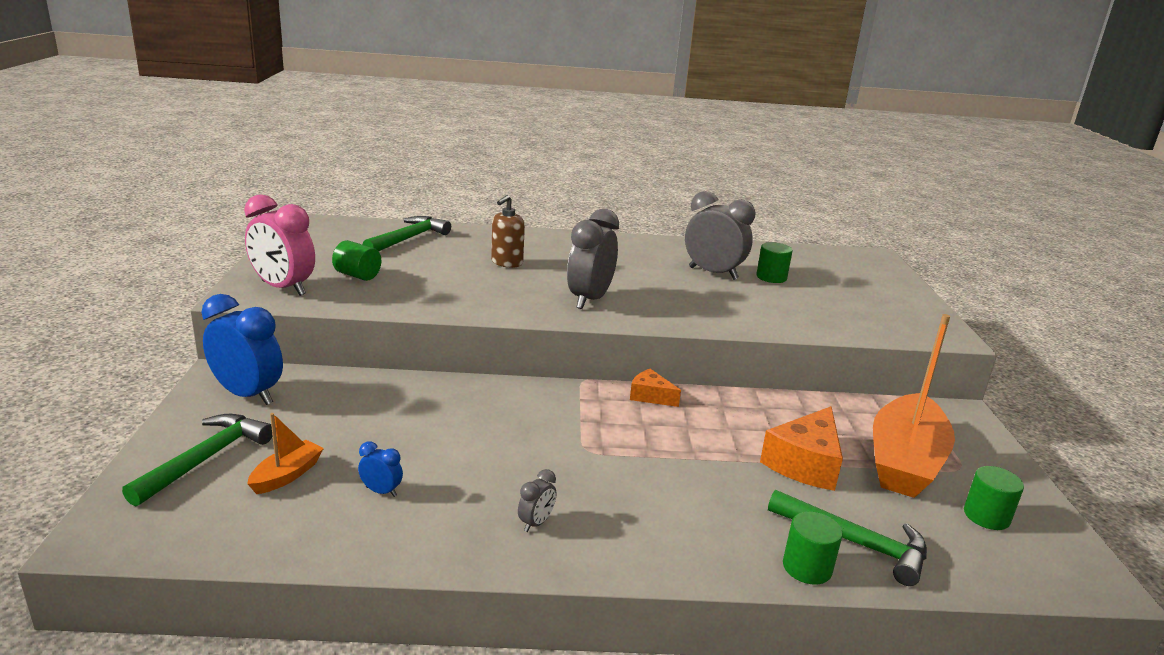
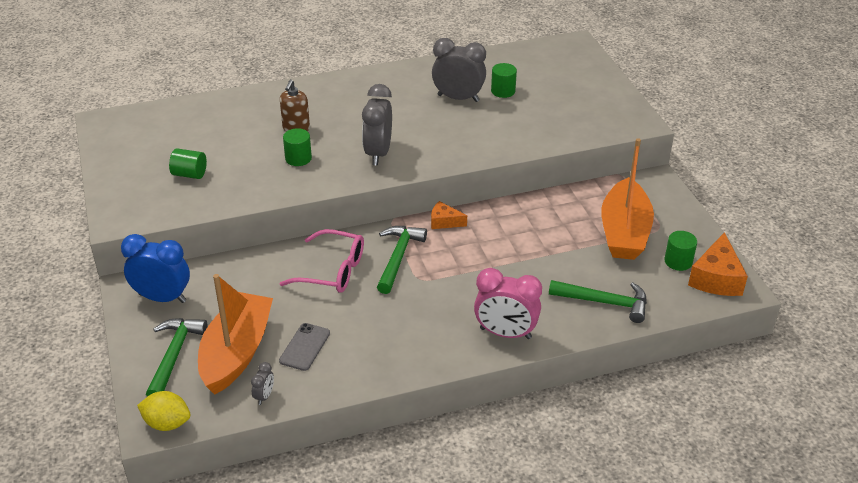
camera: 15 degrees left, 15 degrees up
pink clock [244,194,315,296] -> pink clock moved to [474,268,542,339]
orange boat [247,413,324,494] -> orange boat [198,274,273,395], size x2.22
blue clock [358,441,403,497] -> grey phone [279,323,330,371]
green hammer [363,216,451,251] -> green hammer moved to [377,226,427,294]
grey clock [518,469,556,532] -> grey clock moved to [251,362,274,405]
orange cheese [760,406,843,491] -> orange cheese moved to [688,232,748,296]
green cylinder [783,512,843,584] -> green cylinder moved to [283,128,312,166]
none -> yellow lemon [137,391,190,431]
none -> pink glasses [279,229,364,293]

